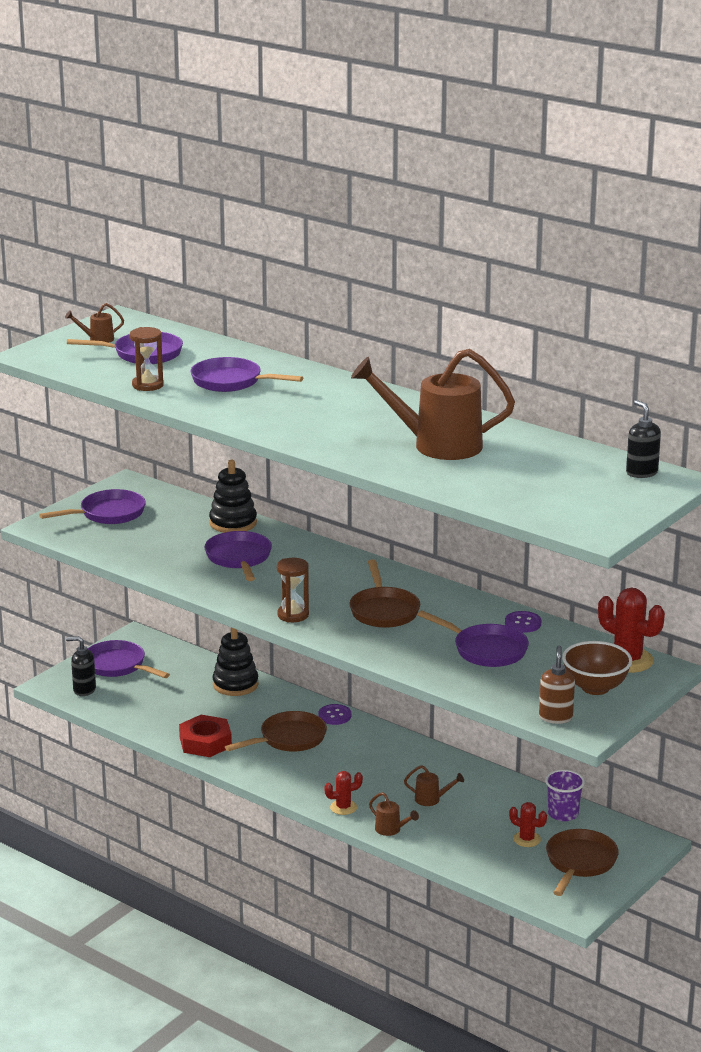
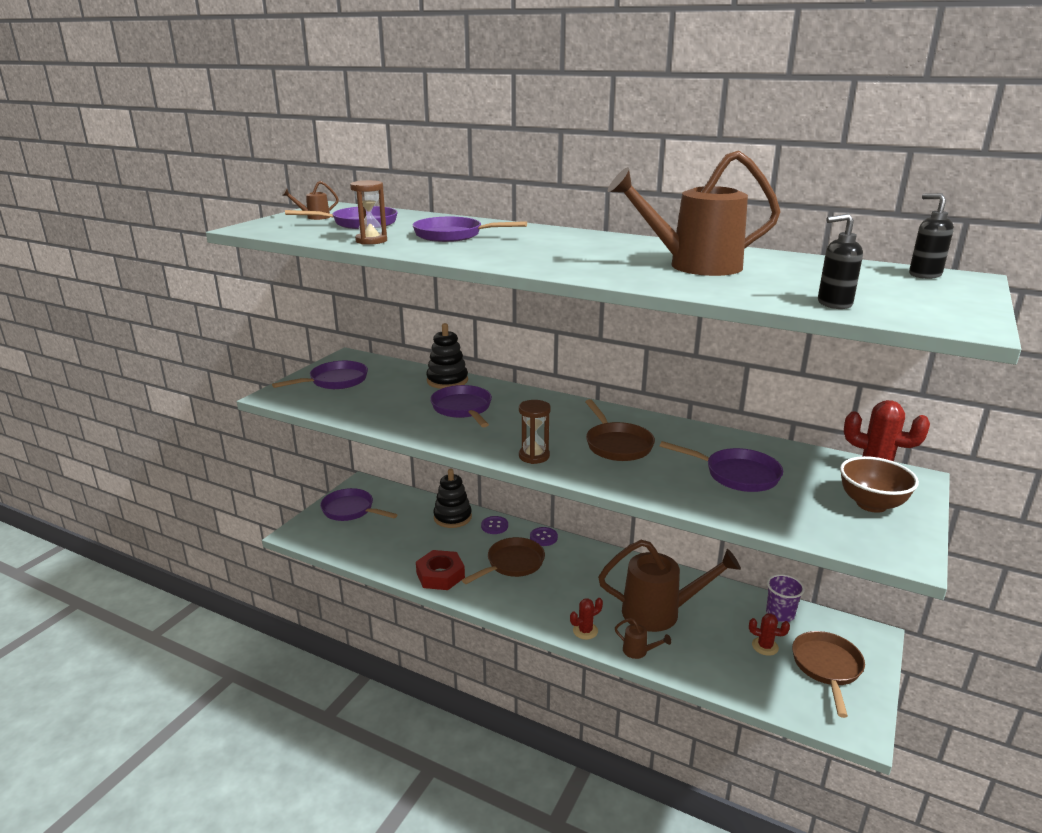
camera: 10 degrees left, 0 degrees up
black soap dispenser [66,636,96,696] -> black soap dispenser moved to [818,214,863,309]
brown watering can [404,765,464,806] -> brown watering can [598,540,741,632], size x2.46
purple button [505,611,541,633] -> purple button moved to [481,516,508,534]
brown soap dispenser [539,646,575,724] -> none

